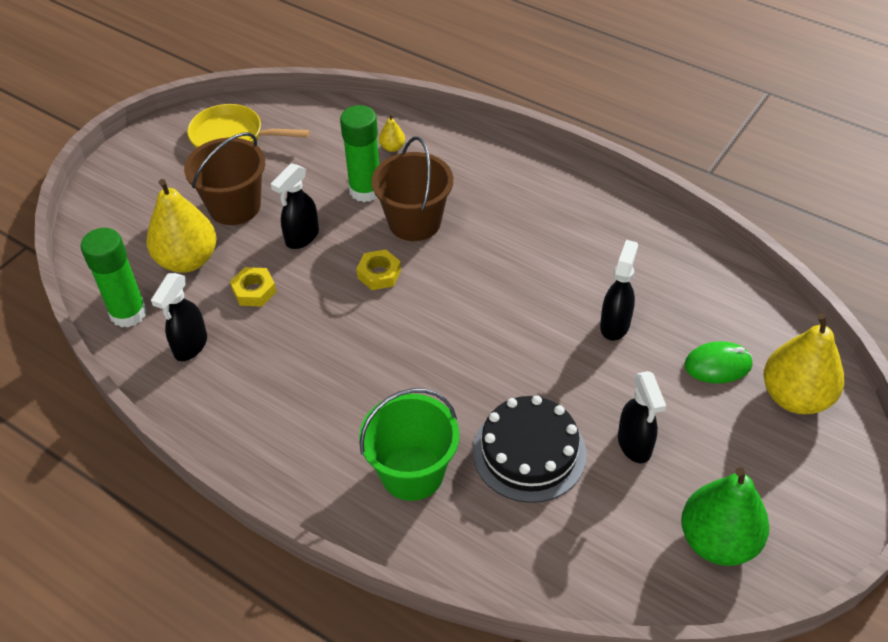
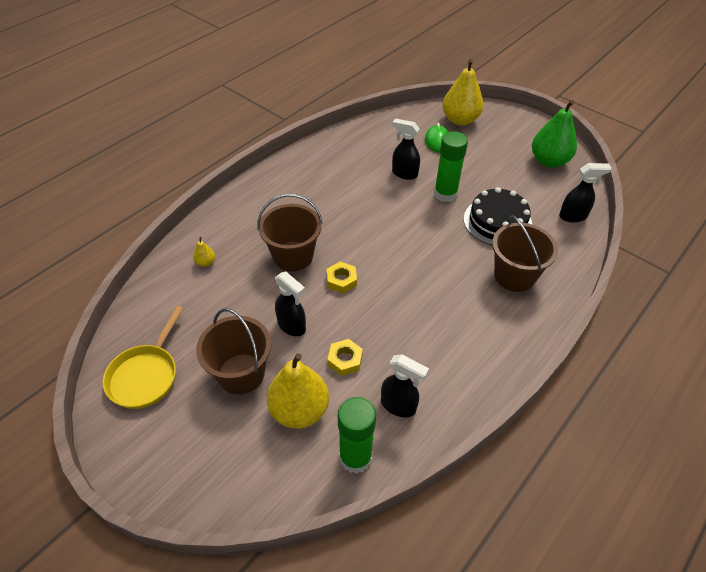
camera: 85 degrees left, 0 degrees up
green glue stick [340,105,379,202] -> green glue stick moved to [434,131,468,202]
green bucket [359,388,459,501] -> brown bucket [492,215,558,292]
black spray bottle [618,371,666,463] -> black spray bottle moved to [559,163,612,223]

